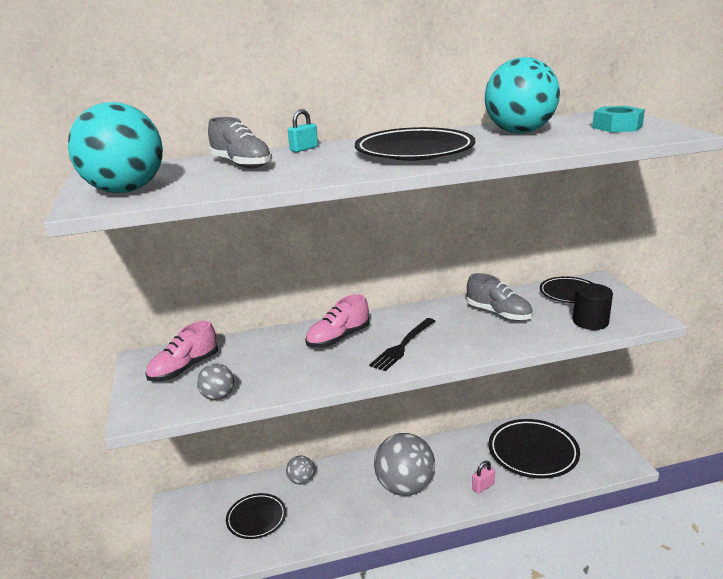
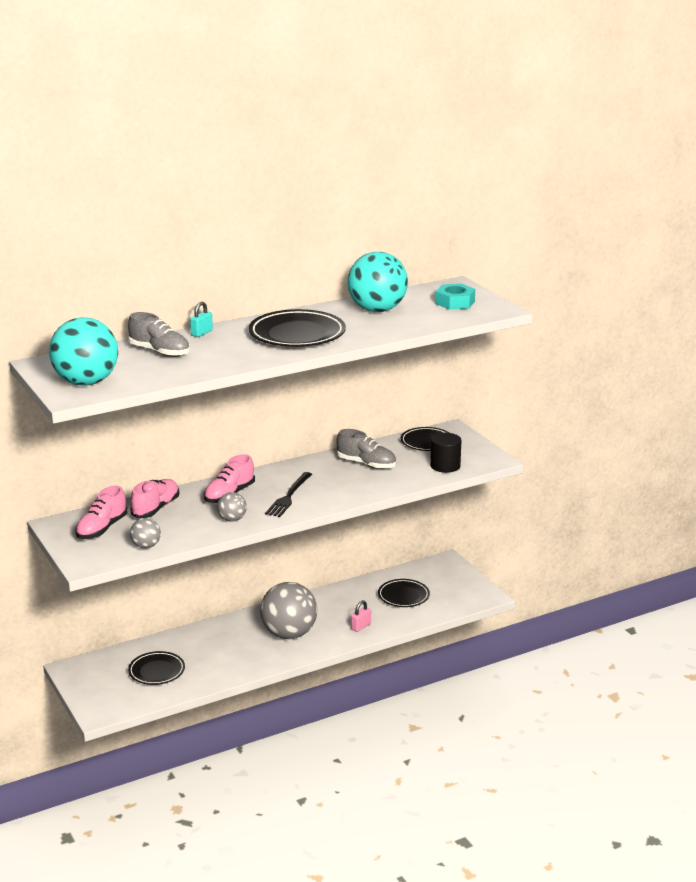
camera: 15 degrees left, 0 degrees up
grey ball [286,456,314,485] -> grey ball moved to [217,492,247,522]
black plate [489,419,580,479] -> black plate [378,579,430,607], size x0.62
none -> pink shoe [130,479,179,518]

